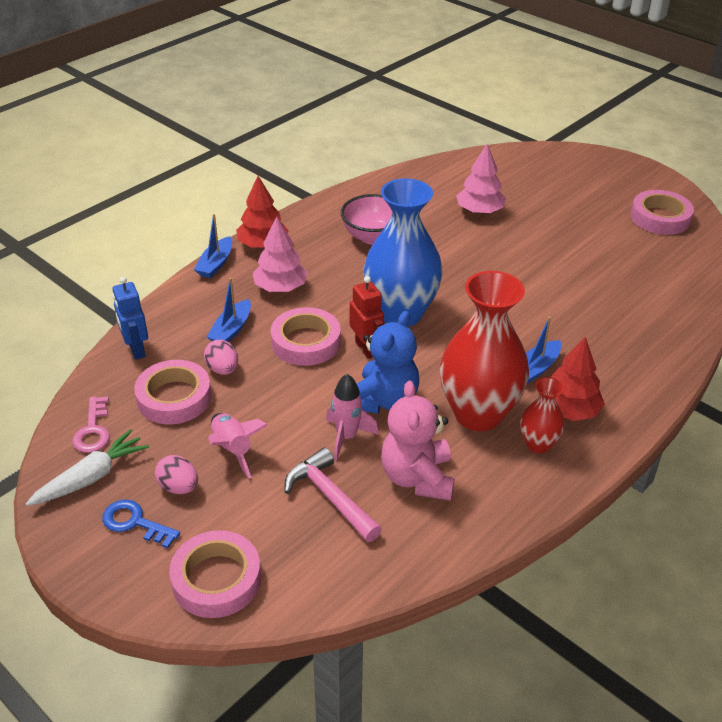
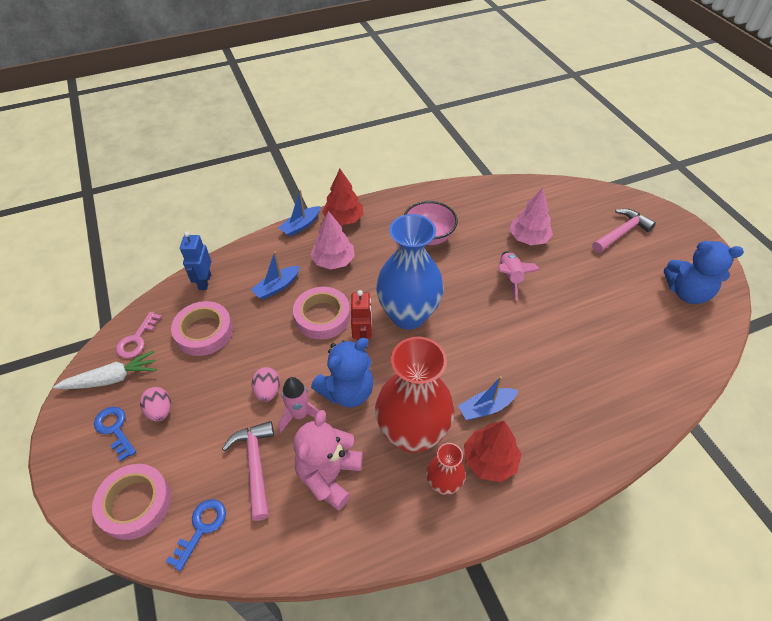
camera: 25 degrees right, 10 degrees up
pink egg [204,340,238,375] -> pink egg moved to [252,367,280,402]
pink rocket [208,413,268,479] -> pink rocket moved to [498,251,540,300]
pink tape [631,190,694,235] -> blue teddy bear [664,241,744,304]
none -> blue key [166,499,226,571]
none -> pink hammer [592,209,656,253]

